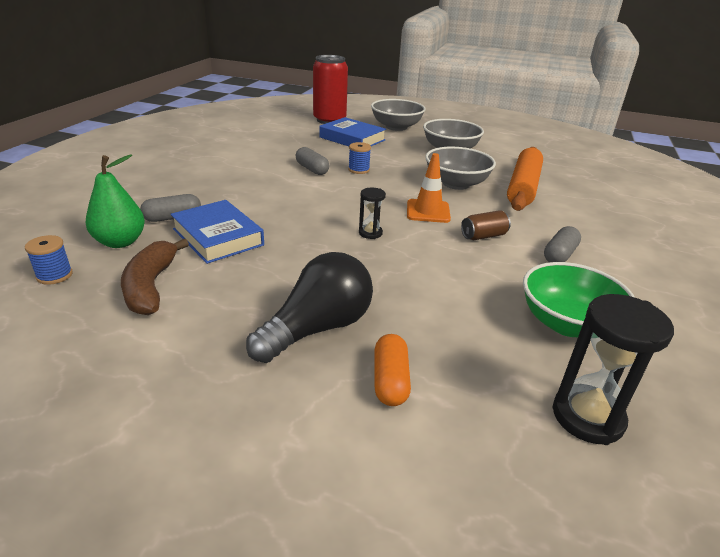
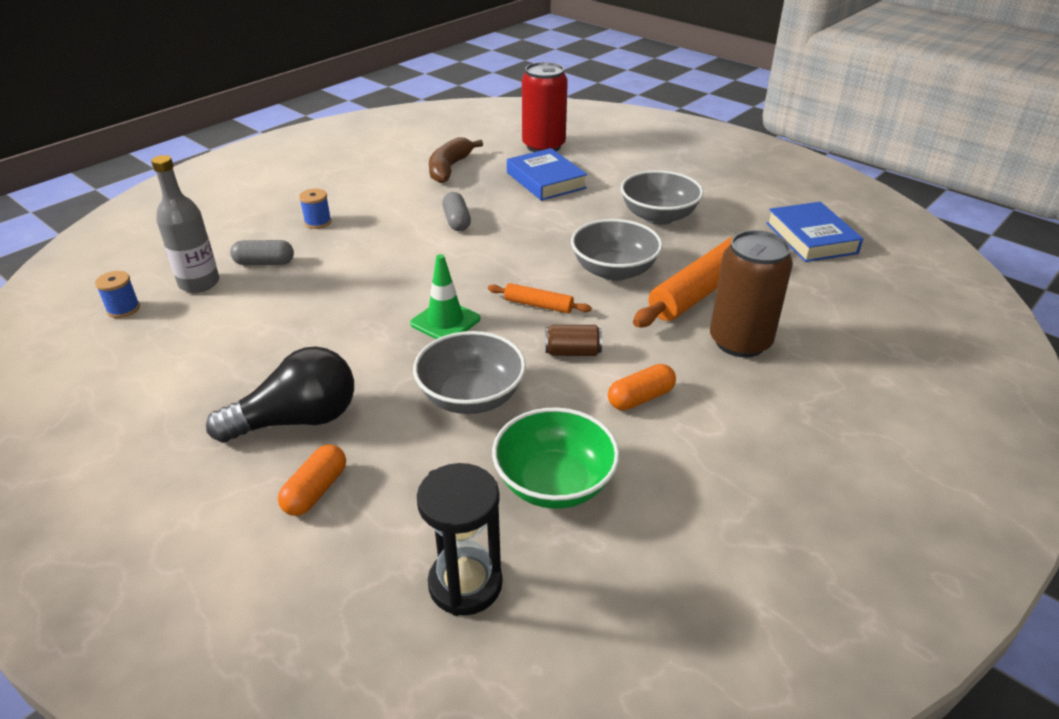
camera: 25 degrees right, 5 degrees up
green pear [86,154,145,248] -> grey bottle [151,155,219,293]
brown banana [121,239,189,315] -> brown banana moved to [429,137,483,183]
blue book [171,200,264,264] -> blue book moved to [766,202,863,262]
blue spool [348,142,371,174] -> blue spool moved to [299,189,331,229]
black hourglass [359,188,386,239] -> green traffic cone [410,254,480,339]
grey bowl [371,99,425,131] -> grey bowl moved to [413,331,526,414]
orange traffic cone [407,153,451,223] -> orange rolling pin [488,283,592,314]
grey capsule [544,226,581,262] -> orange capsule [608,364,676,410]
none -> brown can [710,230,793,358]

